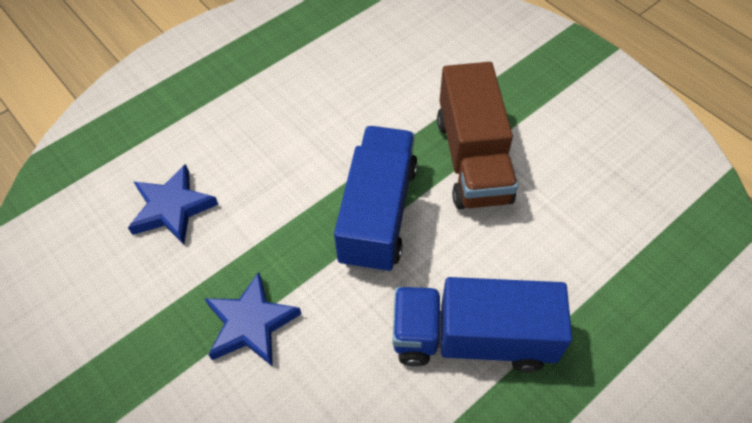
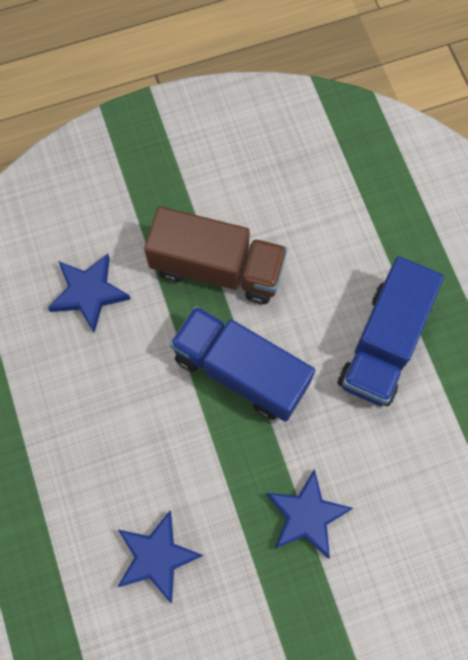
camera: 70 degrees left, 15 degrees up
none -> blue star [48,254,131,333]

